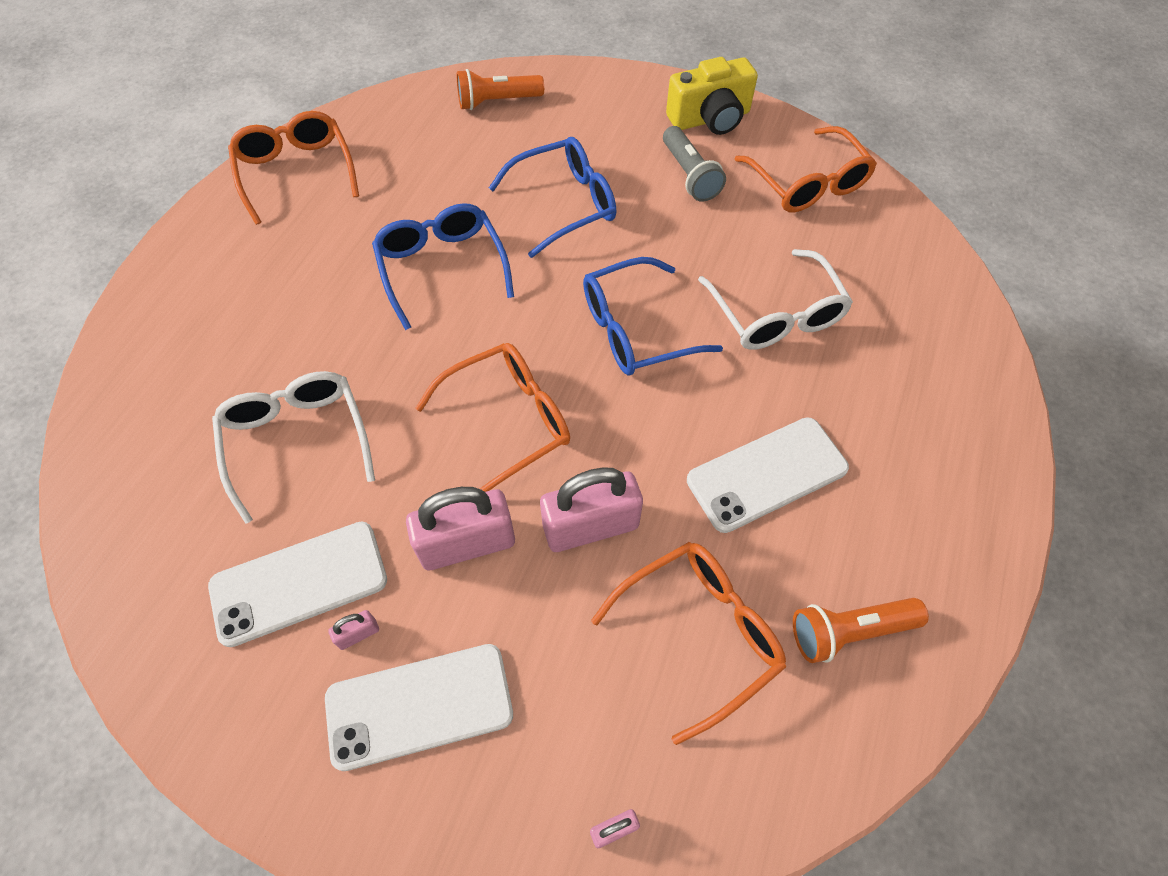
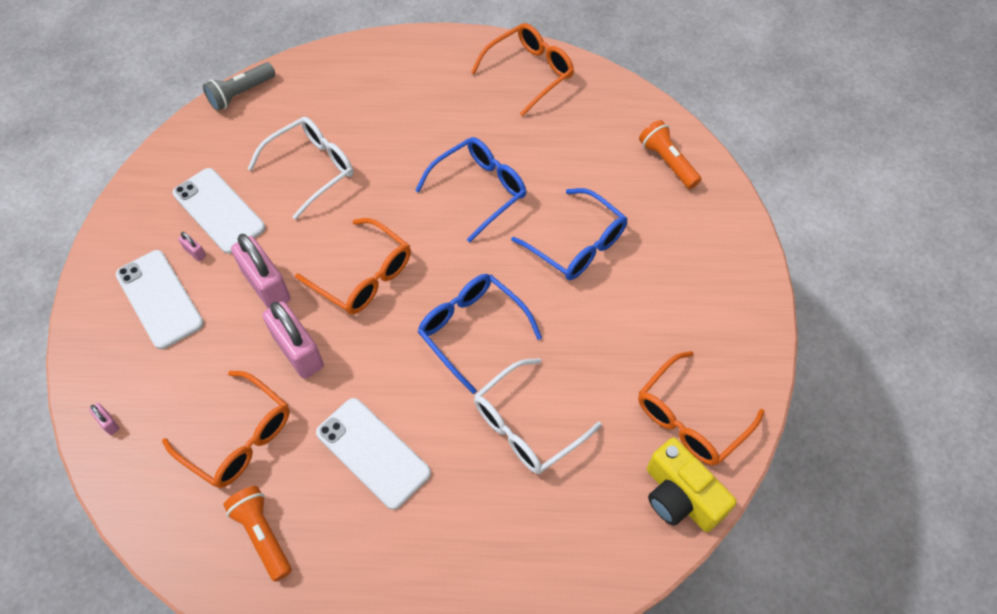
camera: 70 degrees right, 0 degrees up
grey flashlight [663,126,726,202] -> grey flashlight moved to [203,62,275,111]
yellow camera [666,57,758,135] -> yellow camera moved to [647,438,737,532]

